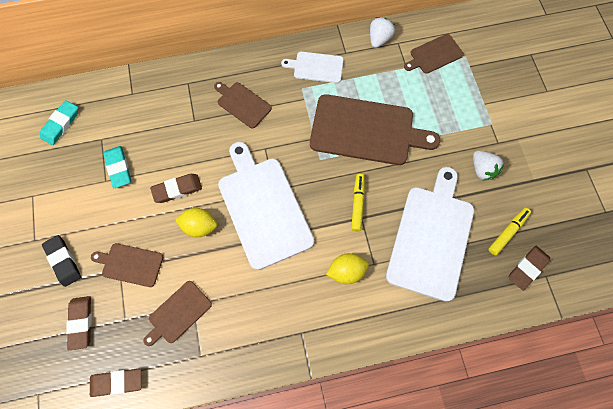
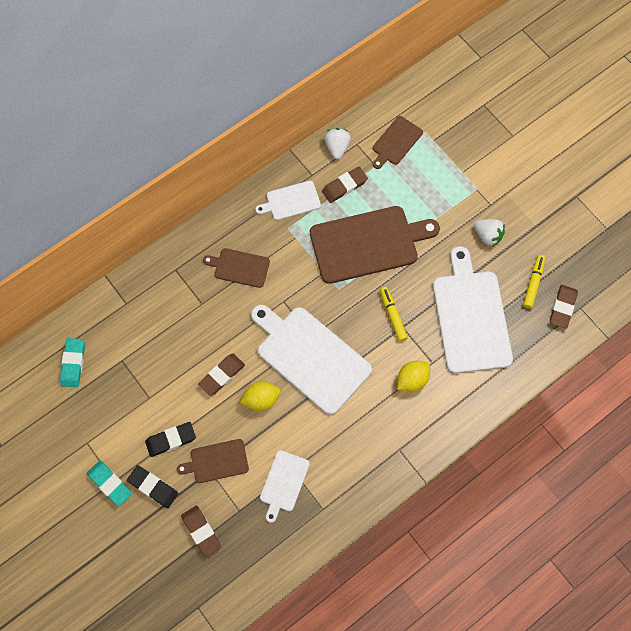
camera: 25 degrees left, 0 degrees up
brown eraser [90,369,142,397] -> brown eraser moved to [322,167,368,203]
turquoise eraser [104,146,131,188] -> turquoise eraser moved to [87,460,132,506]
brown cutting board [143,281,212,346] -> white cutting board [260,450,310,523]
none -> black eraser [145,422,196,457]

